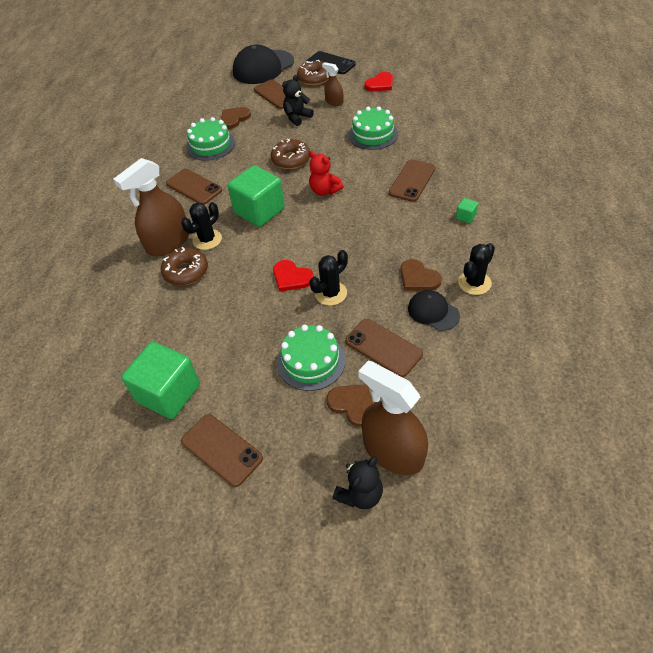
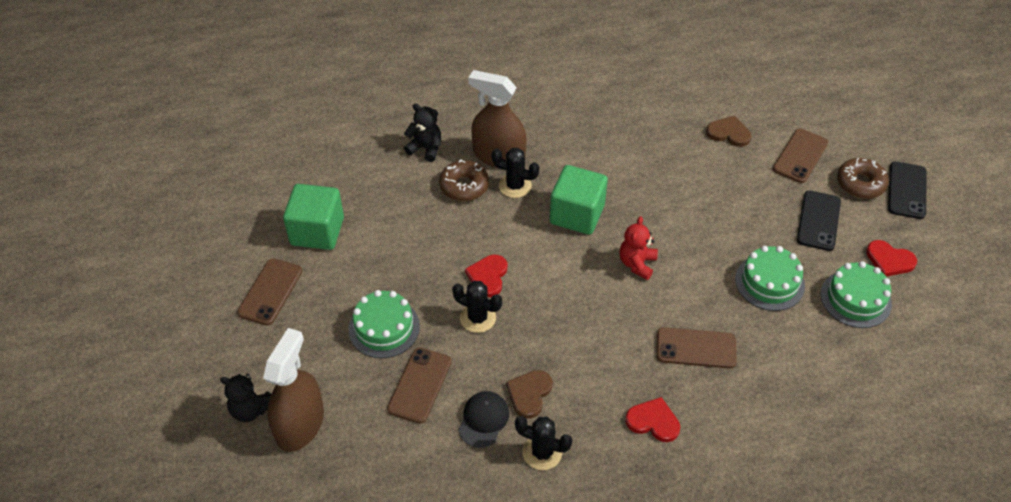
camera: 65 degrees right, 0 degrees up
brown phone [166,169,222,204] -> none
green cake [186,117,235,161] -> green cake moved to [821,261,892,328]
black cap [233,45,294,84] -> none
brown donut [270,139,310,169] -> none
black teddy bear [282,75,314,126] -> black teddy bear moved to [404,103,441,162]
brown spray bottle [322,62,343,106] -> black phone [797,191,841,251]
brown heart [326,384,373,427] -> none
green cube [456,198,478,223] -> red heart [625,397,680,442]

